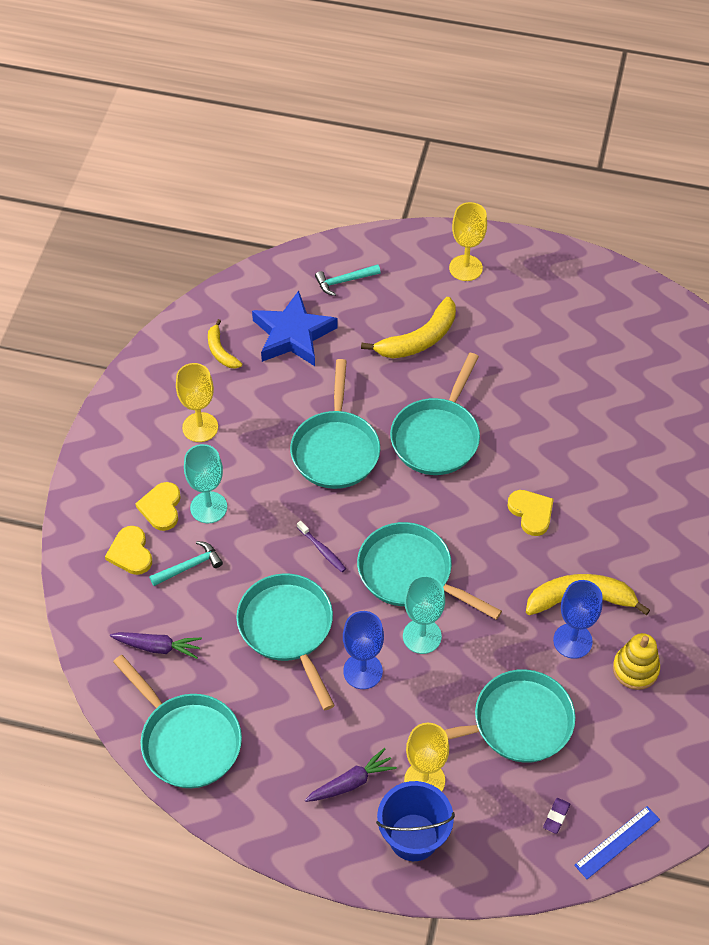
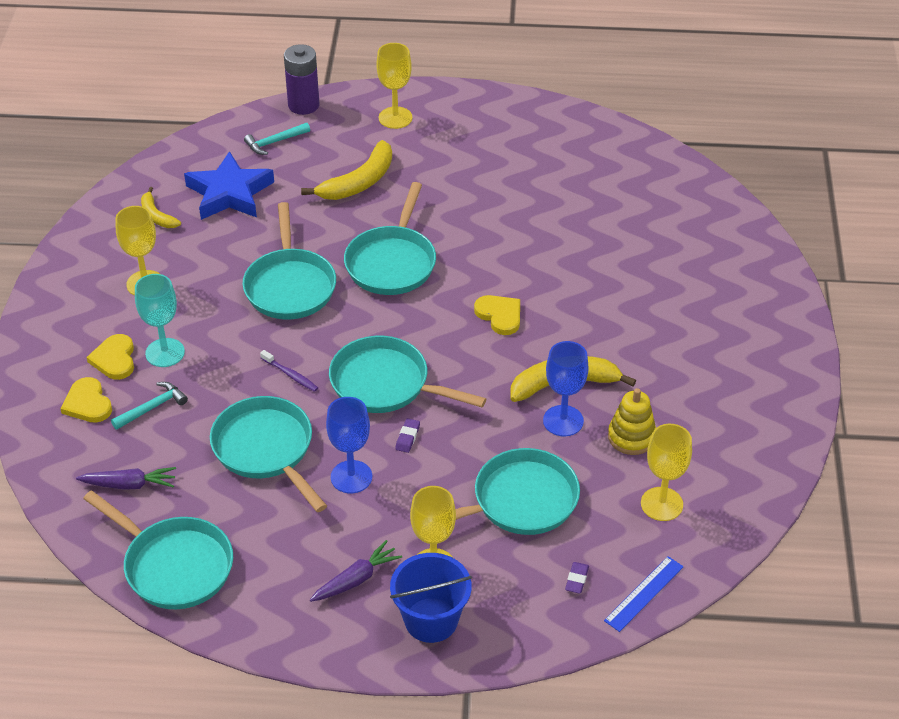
camera: 10 degrees left, 10 degrees down
turquoise goblet [403,575,445,654] -> purple eraser [395,418,420,453]
none -> purple battery [284,44,319,115]
none -> yellow goblet [641,424,692,521]

